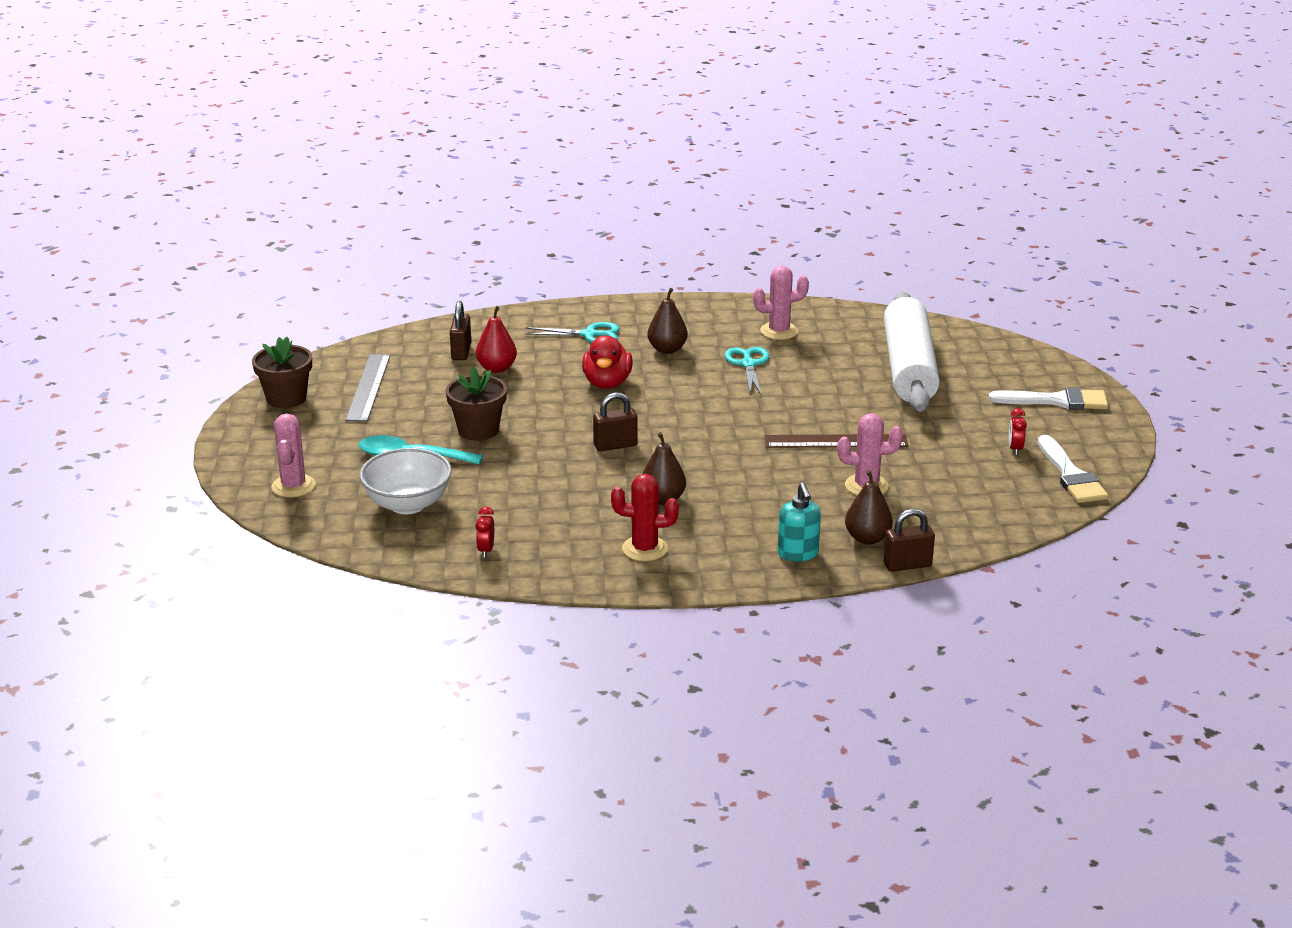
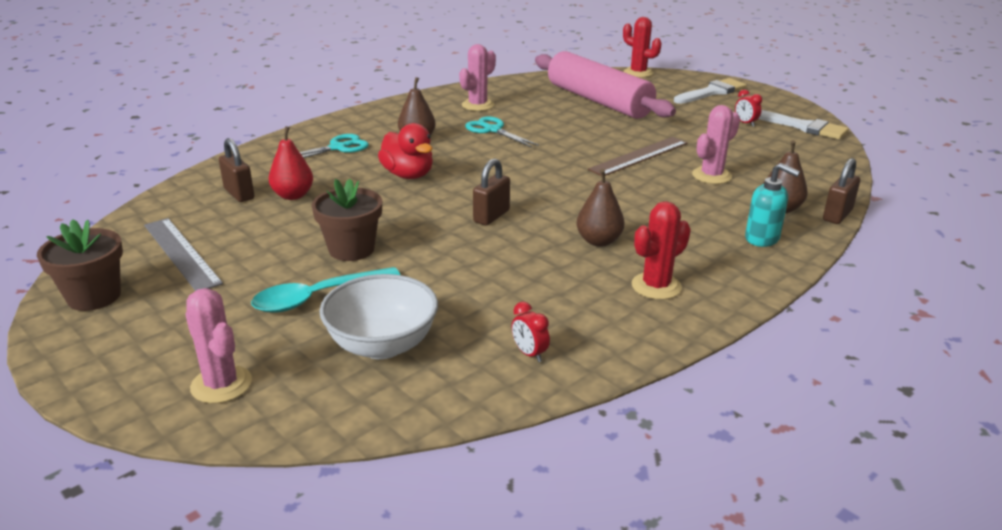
camera: 40 degrees left, 0 degrees up
white rolling pin [884,292,940,412] -> pink rolling pin [535,51,676,119]
none -> red cactus [623,17,662,78]

